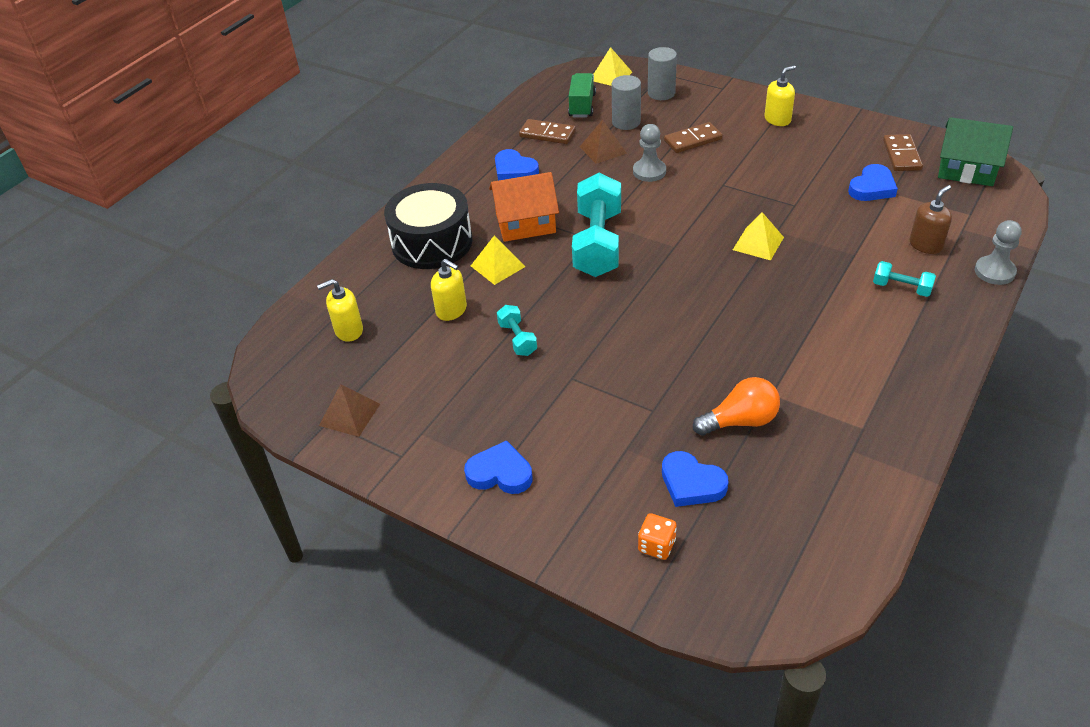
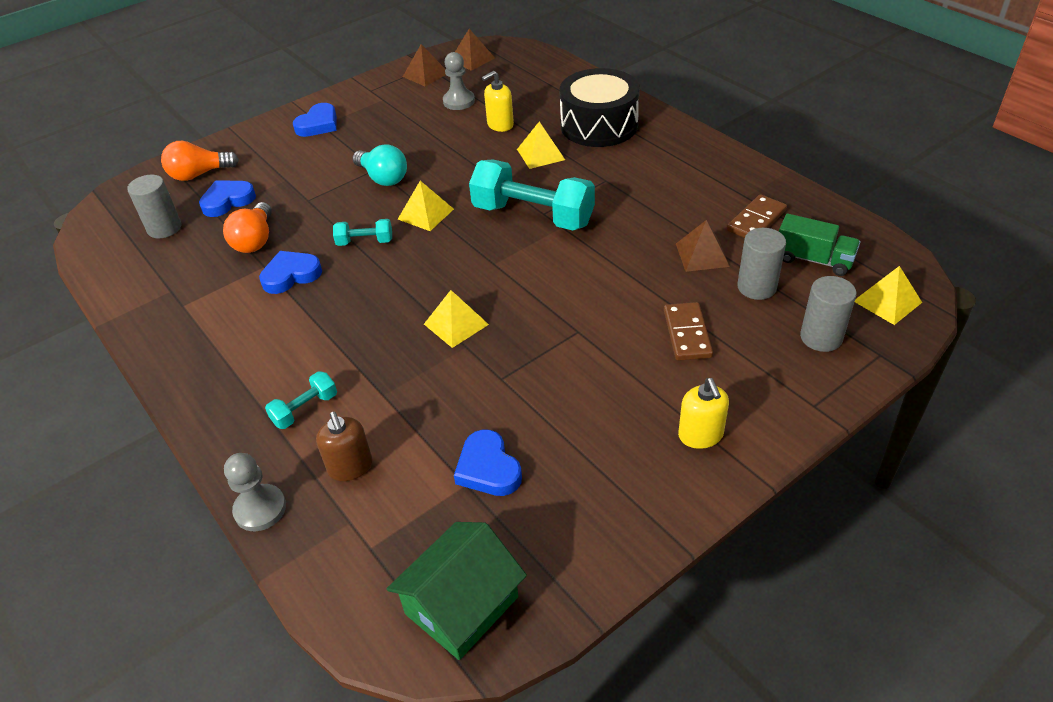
camera: 110 degrees right, 0 degrees up
yellow soap dispenser [317,279,363,342] -> none
orange house [489,172,559,242] -> none
blue heart [495,149,539,181] -> blue heart moved to [259,251,322,294]
turquoise dumbbell [497,305,537,356] -> turquoise dumbbell moved to [333,219,392,246]
grey pawn [633,124,666,182] -> grey pawn moved to [443,52,475,110]
orange dice [638,513,677,560] -> orange light bulb [161,141,239,181]
brown domino [883,134,923,171] -> none
none -> grey cylinder [127,175,181,238]
none -> turquoise light bulb [352,144,407,186]
none -> yellow pyramid [398,181,454,231]
none -> brown pyramid [455,29,495,71]

